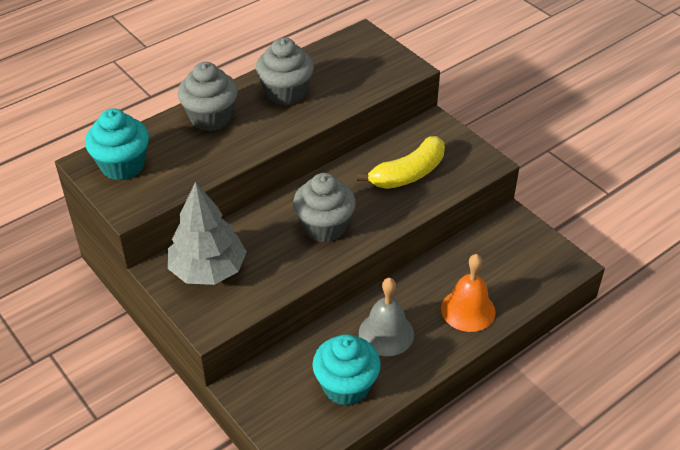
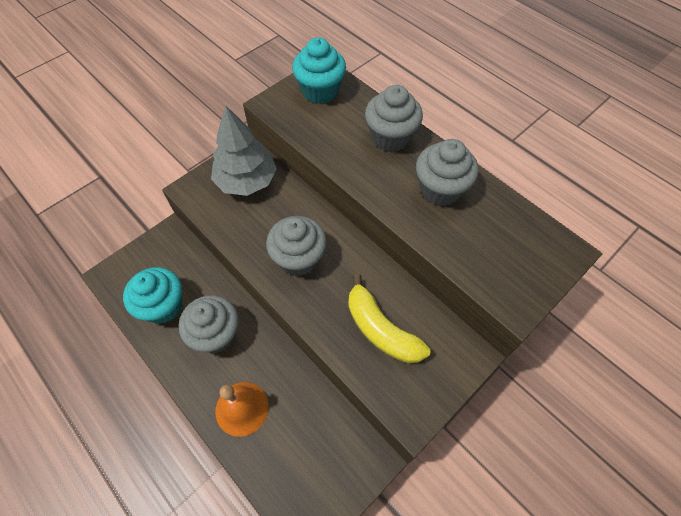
camera: 85 degrees right, 15 degrees up
grey bell [359,278,414,356] -> grey cupcake [179,295,239,353]

